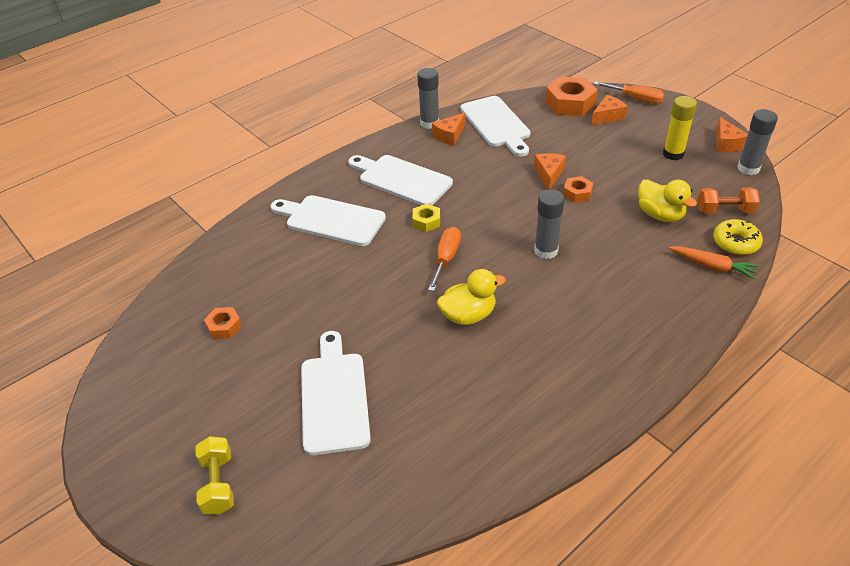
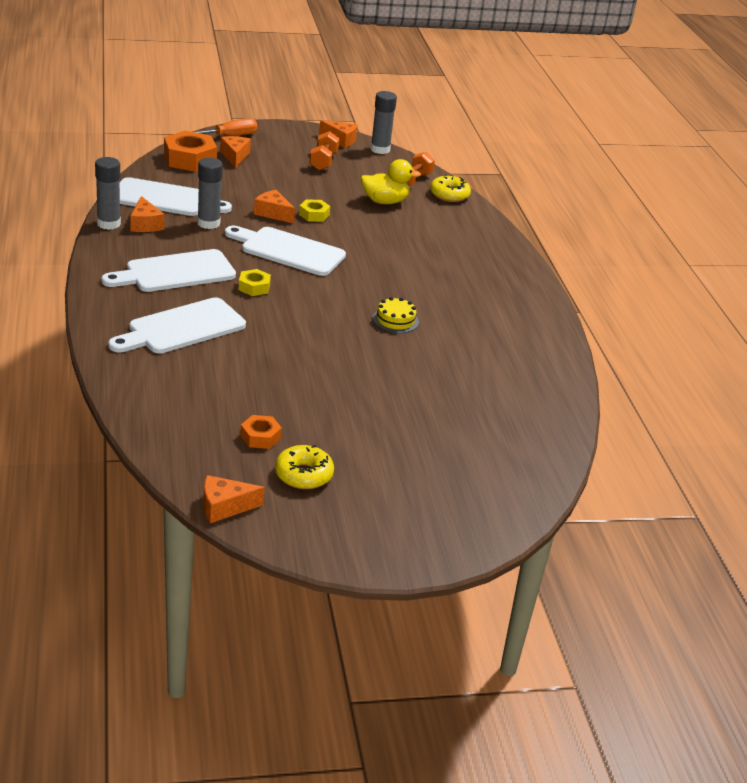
camera: 65 degrees left, 10 degrees down
yellow dumbbell [195,436,234,515] -> none
white cutting board [301,331,371,455] -> white cutting board moved to [225,226,346,276]
orange screwdriver [428,227,461,291] -> none
yellow duck [437,269,506,325] -> yellow cake [373,297,419,333]
grey glue stick [534,190,564,259] -> grey glue stick moved to [197,158,223,229]
orange nut [563,176,593,203] -> yellow nut [299,199,330,222]
yellow glue stick [663,96,697,161] -> orange dumbbell [309,131,339,171]
orange carrot [669,246,759,280] -> none
none -> orange cheese [203,475,265,523]
none -> yellow donut [275,445,334,489]

